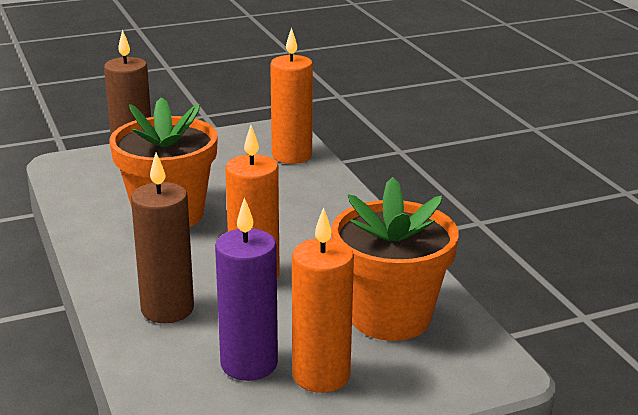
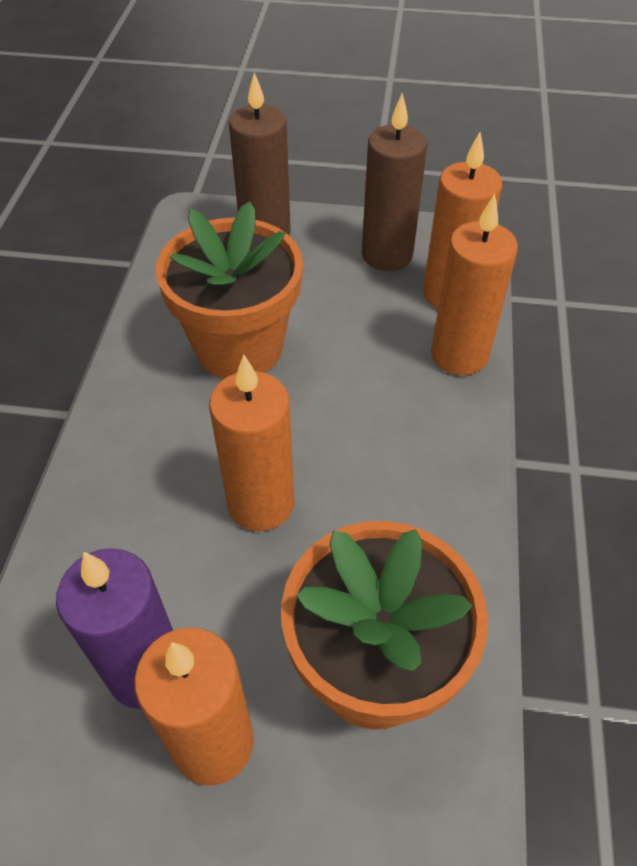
camera: 30 degrees right, 25 degrees up
brown candle [131,153,194,323] -> brown candle moved to [362,93,427,271]
none -> orange candle [431,194,518,375]

